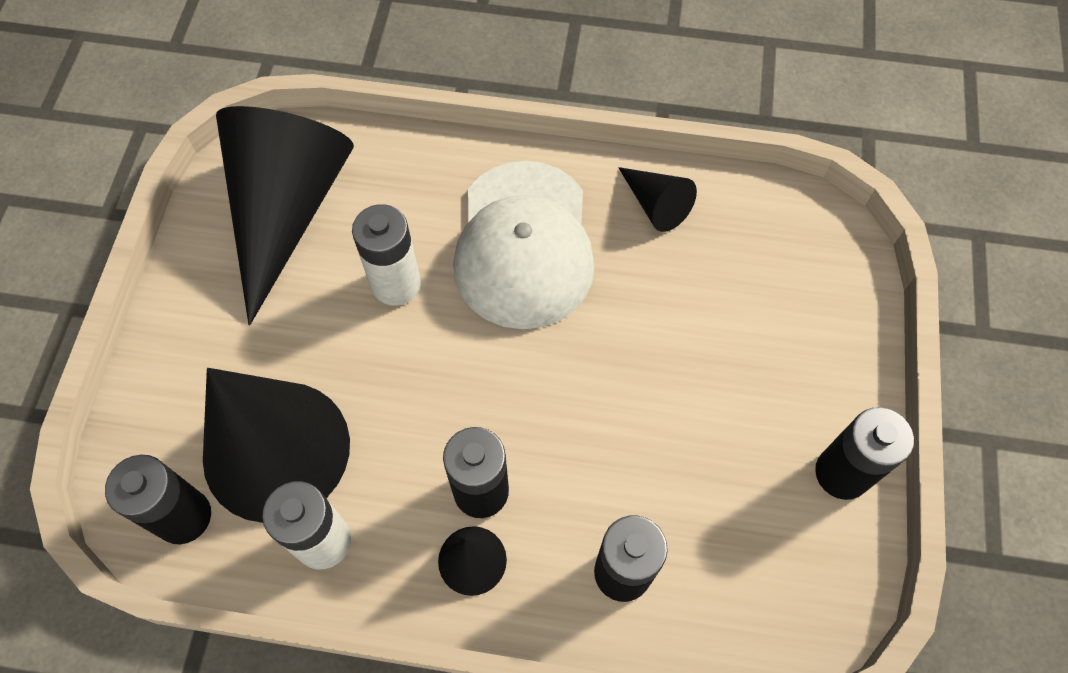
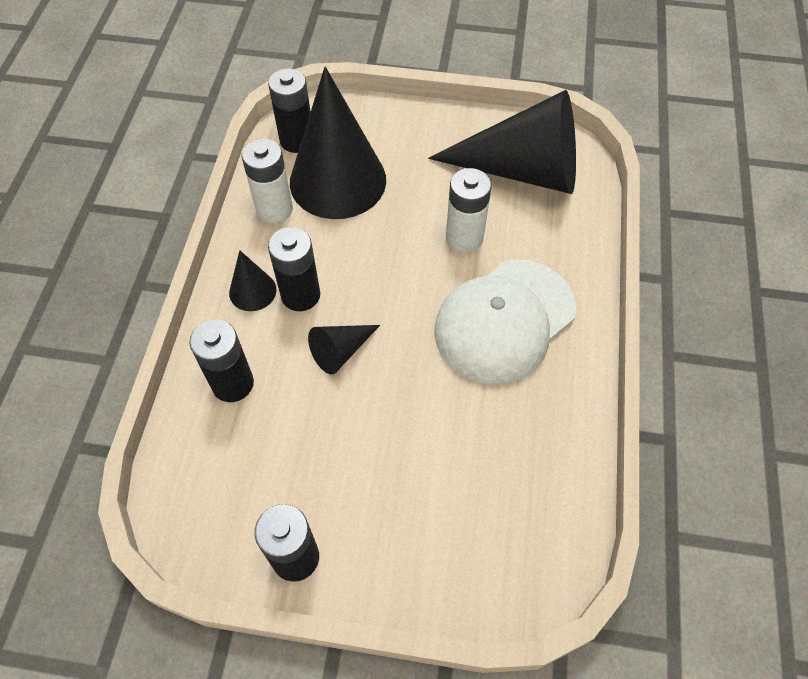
camera: 90 degrees right, 5 degrees down
white cap [453,161,595,329] -> white cap turned 45 degrees counterclockwise [434,259,576,384]
black cone [618,167,697,232] -> black cone moved to [308,325,380,374]

